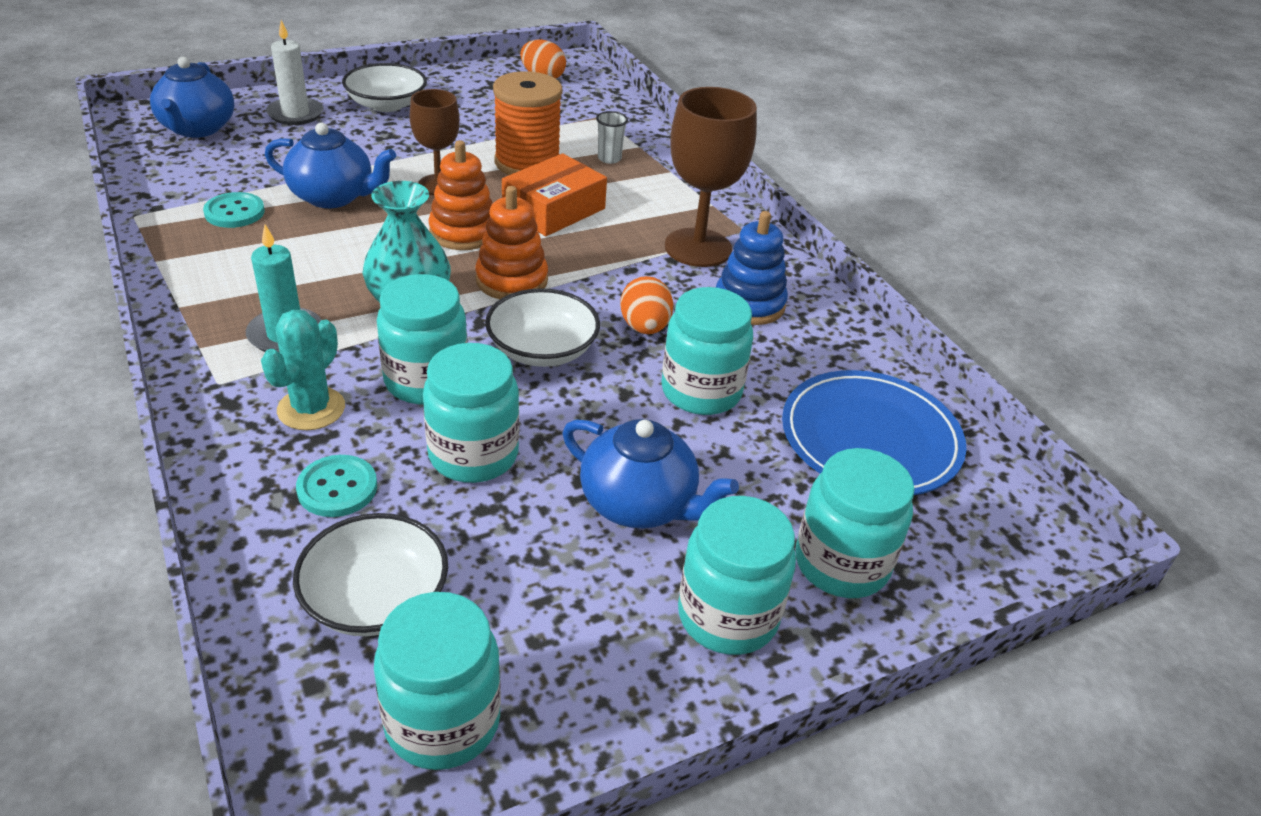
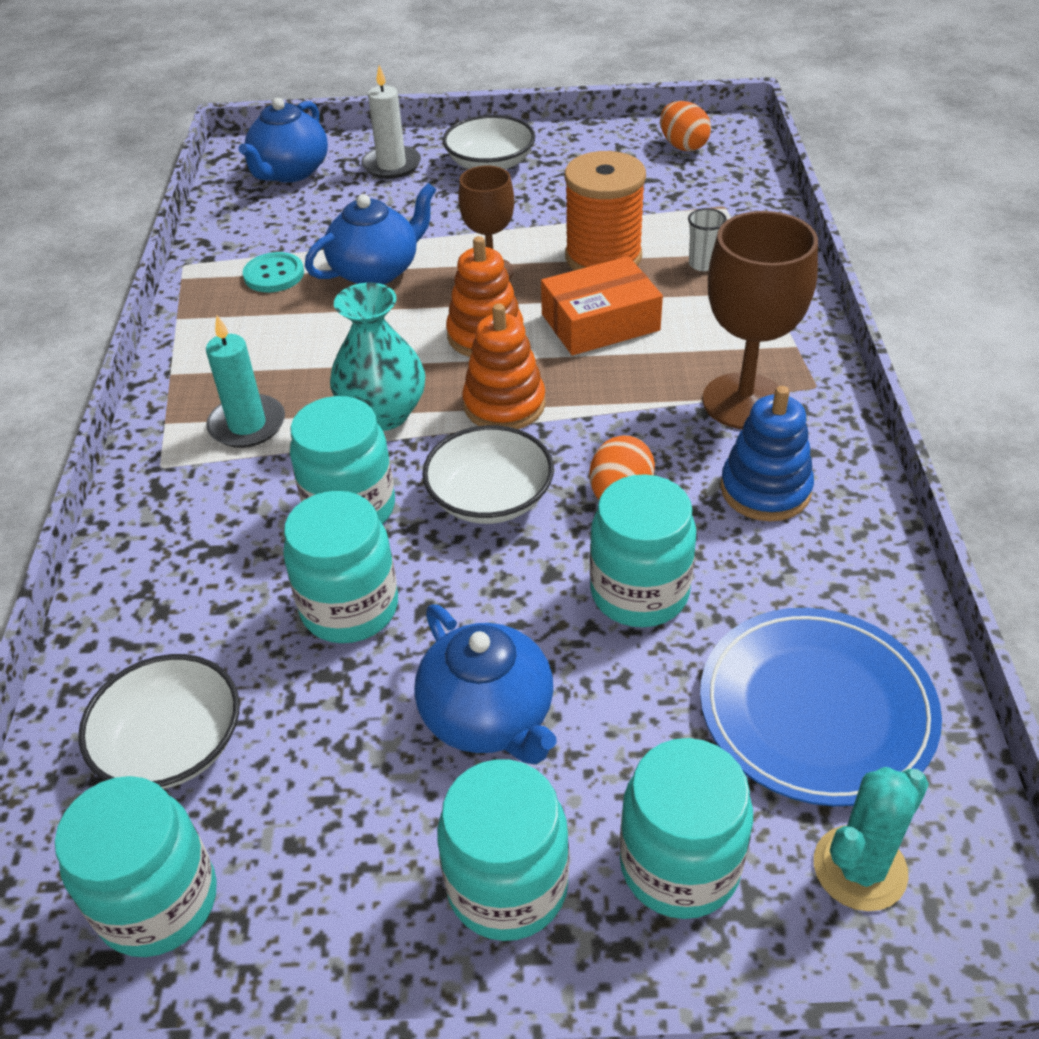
camera: 30 degrees right, 5 degrees up
turquoise cactus [261,310,345,430] -> turquoise cactus moved to [814,767,929,911]
blue teapot [265,123,396,208] -> blue teapot turned 75 degrees counterclockwise [305,183,436,285]
turquoise button [296,455,377,517] -> none

